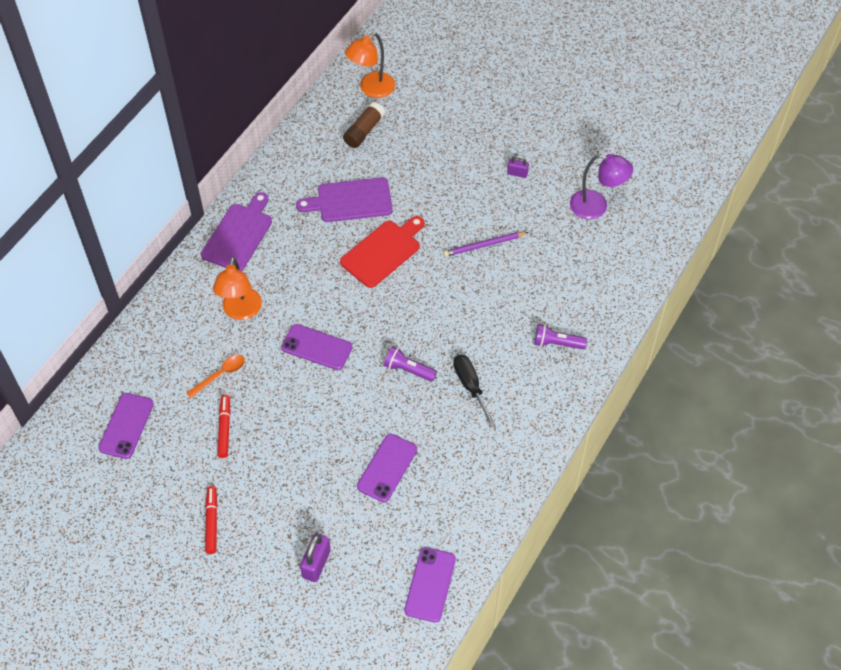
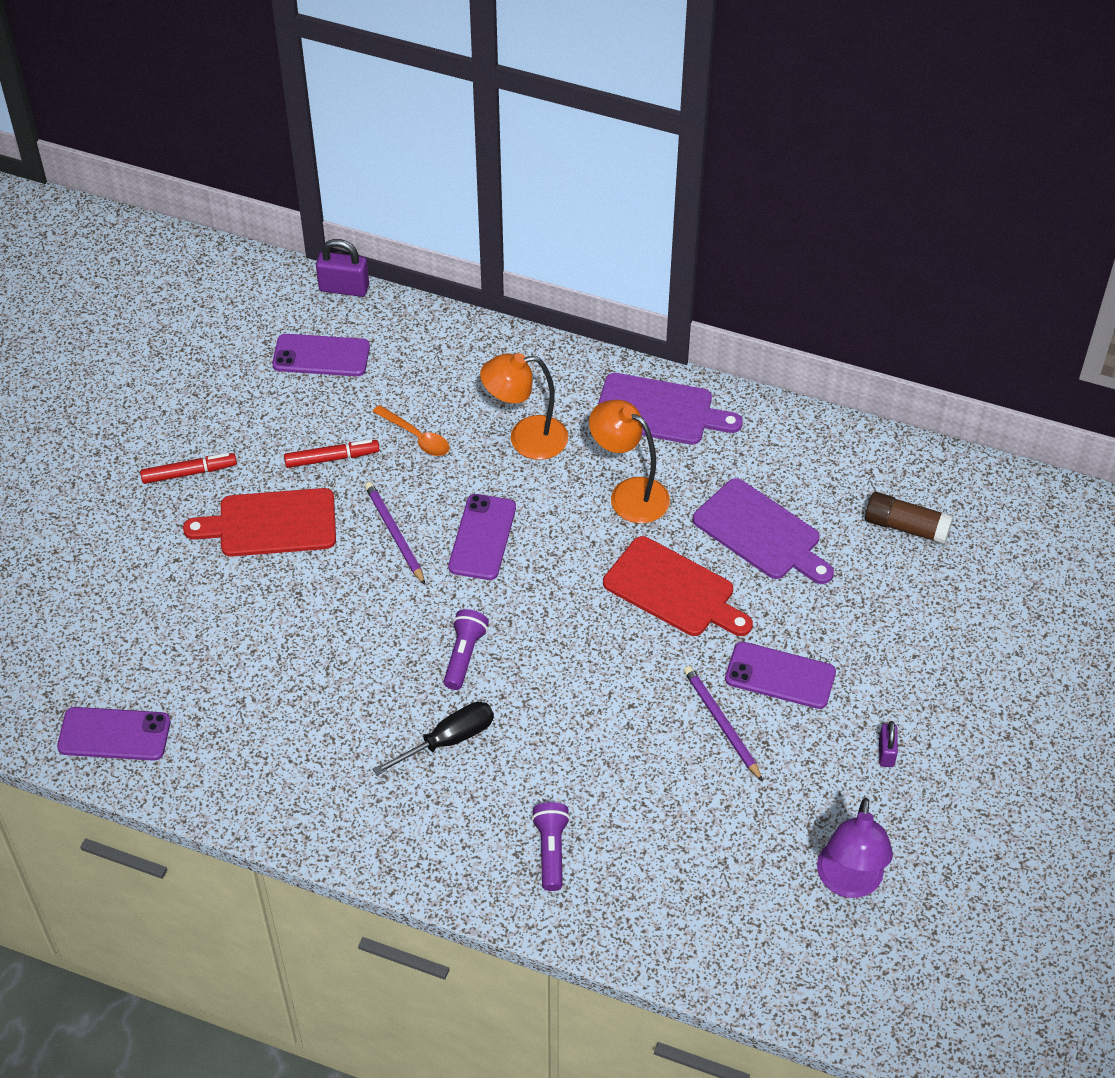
camera: 80 degrees right, 5 degrees down
purple cutting board [296,177,393,222] -> purple cutting board turned 150 degrees clockwise [693,478,834,584]
purple padlock [300,533,331,582] -> purple padlock moved to [316,239,369,297]
orange lamp [345,32,395,98] -> orange lamp moved to [589,400,670,523]
purple phone [357,434,417,502] -> purple phone moved to [725,642,836,709]
none -> red cutting board [183,488,336,557]
none -> purple pencil [365,482,425,585]

